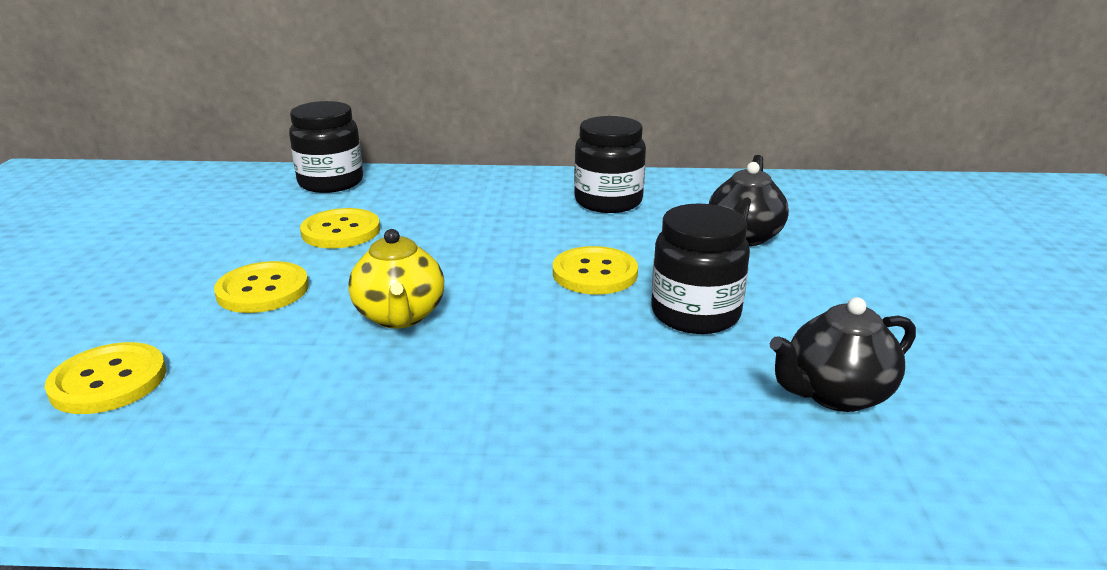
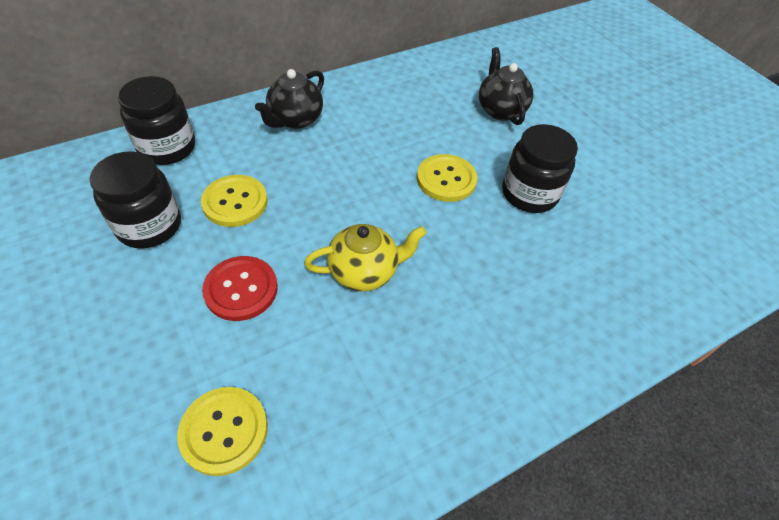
camera: 35 degrees left, 25 degrees up
yellow button [214,261,309,313] -> red button [202,256,278,321]
yellow teapot [348,229,444,329] -> yellow teapot turned 60 degrees counterclockwise [304,224,427,291]
black jar [574,116,646,213] -> black jar moved to [90,151,181,248]
black teapot [770,297,916,412] -> black teapot moved to [255,69,324,129]

